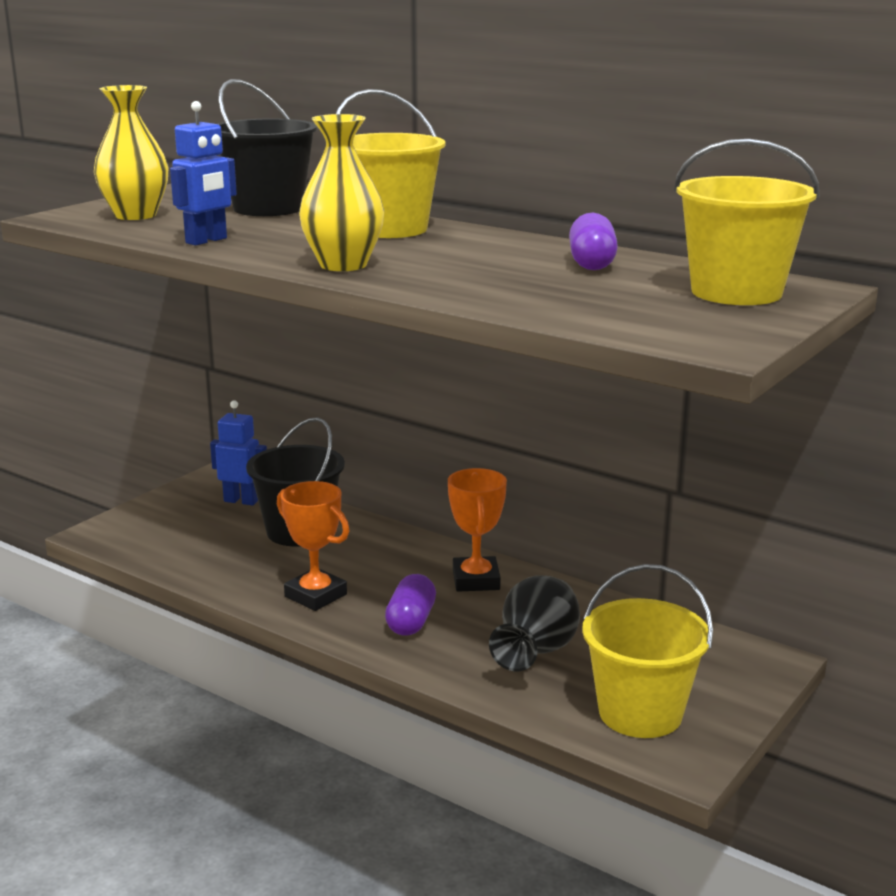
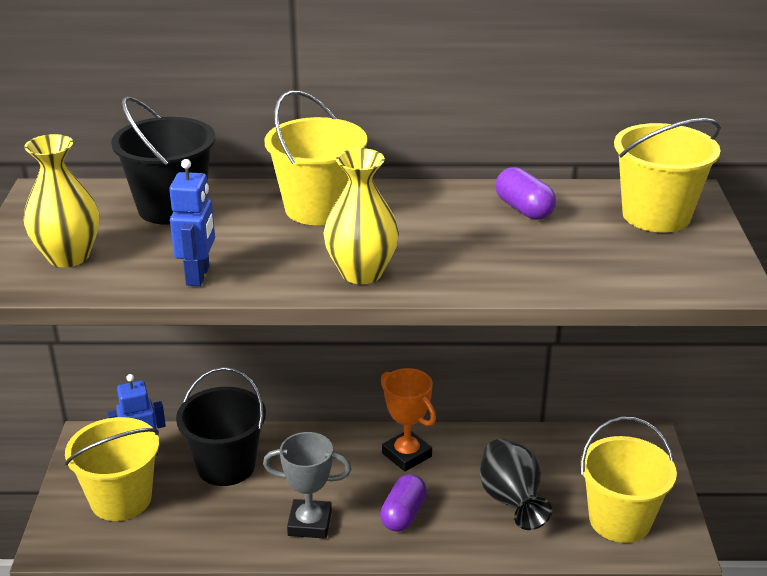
camera: 35 degrees left, 10 degrees up
orange trophy [277,481,350,611] -> grey trophy [263,432,352,539]
purple capsule [385,574,436,636] -> purple capsule turned 45 degrees clockwise [380,474,427,532]
none -> yellow bucket [65,417,159,521]

